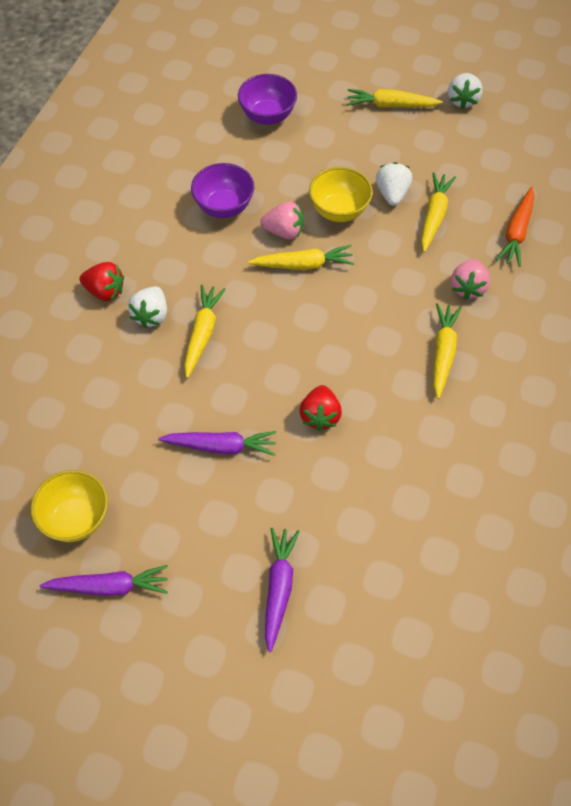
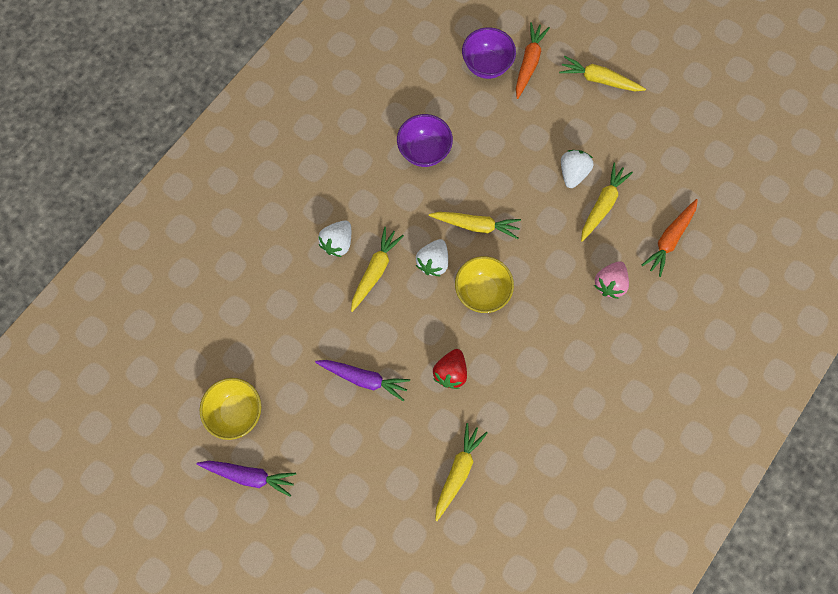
camera: 15 degrees right, 15 degrees up
red strawberry [79,262,124,301] -> none
pink strawberry [260,201,304,239] -> none
purple carrot [265,528,300,652] -> none
yellow bowl [309,167,373,222] -> yellow bowl moved to [455,256,514,313]
yellow carrot [434,303,462,399] -> yellow carrot moved to [435,423,488,521]
white strawberry [448,73,483,109] -> white strawberry moved to [416,239,448,276]
none -> orange carrot [516,22,550,99]

